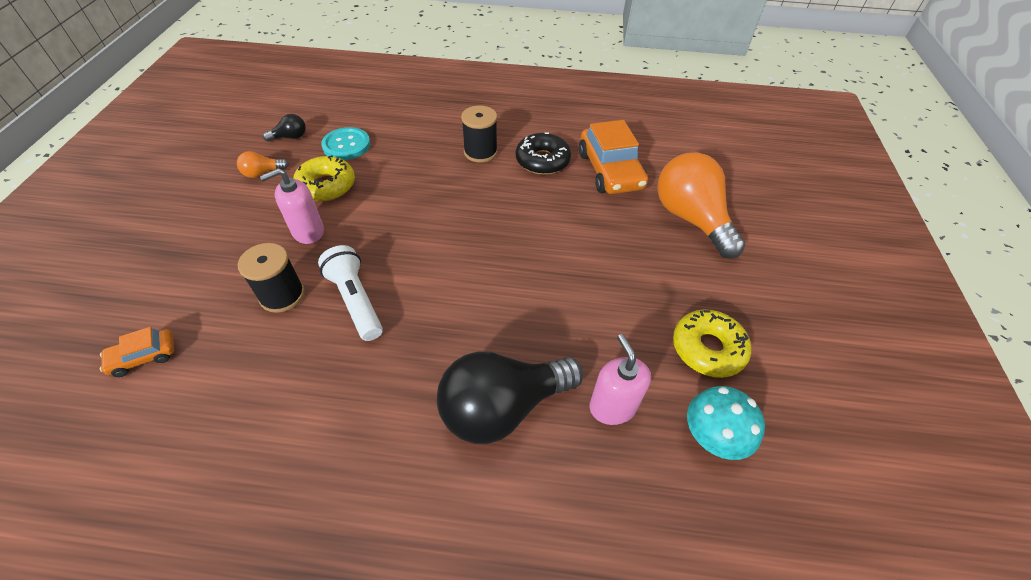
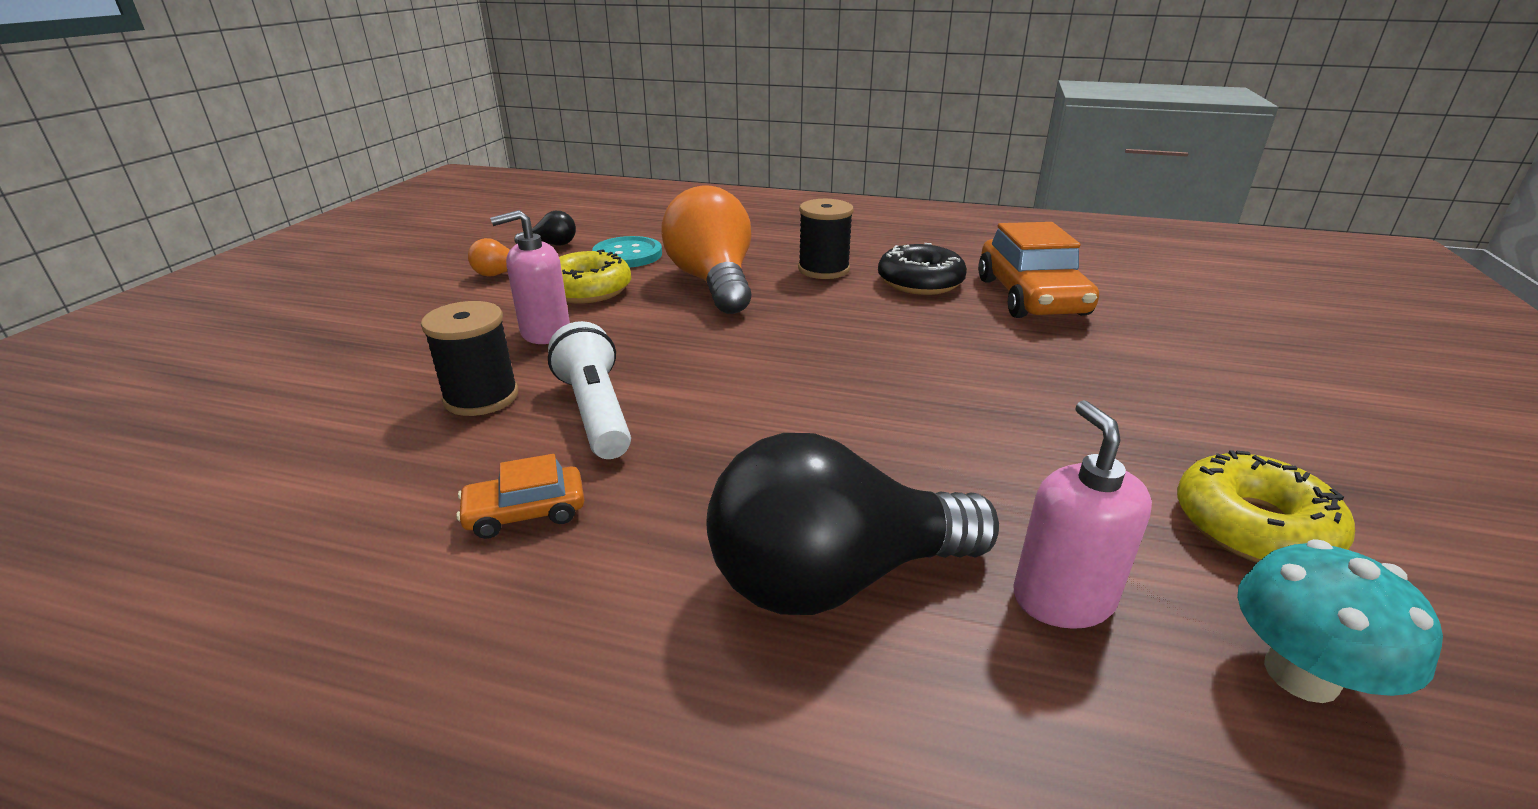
camera: 10 degrees right, 20 degrees down
orange car [100,327,174,377] -> orange car moved to [456,454,584,539]
orange light bulb [657,152,746,258] -> orange light bulb moved to [661,185,752,314]

